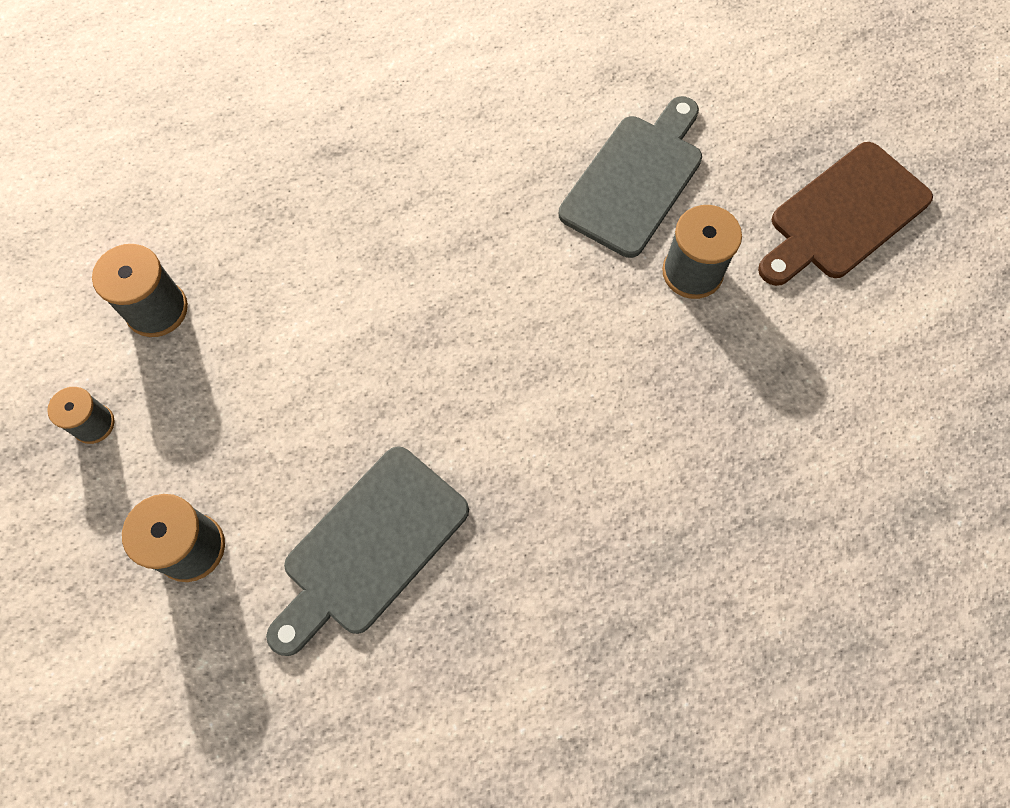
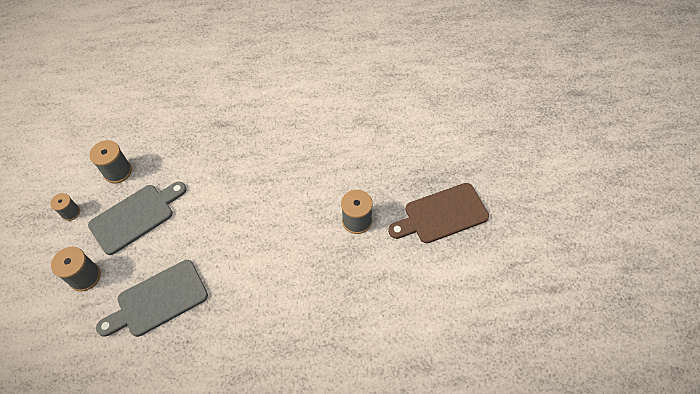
camera: 20 degrees right, 10 degrees down
grey cutting board [559,96,702,258] -> grey cutting board moved to [88,182,187,255]

